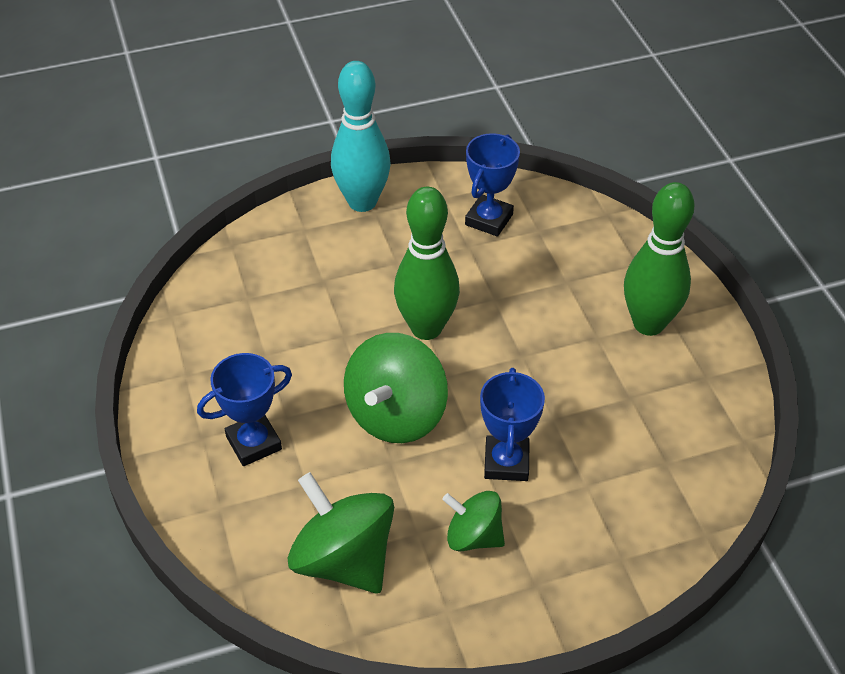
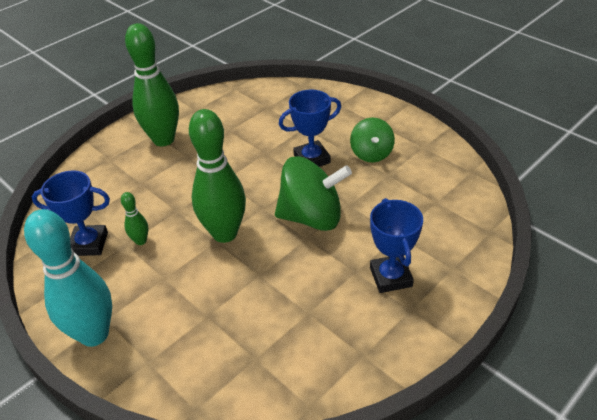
camera: 115 degrees left, 5 degrees down
blue trophy [197,353,292,466] -> blue trophy turned 45 degrees clockwise [370,198,423,293]
green spinning top [288,472,394,593] -> none
none -> green bowling pin [121,192,149,245]

